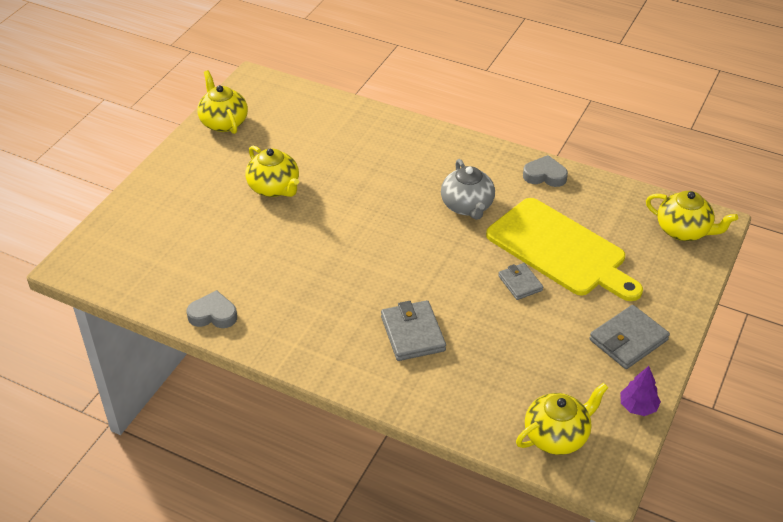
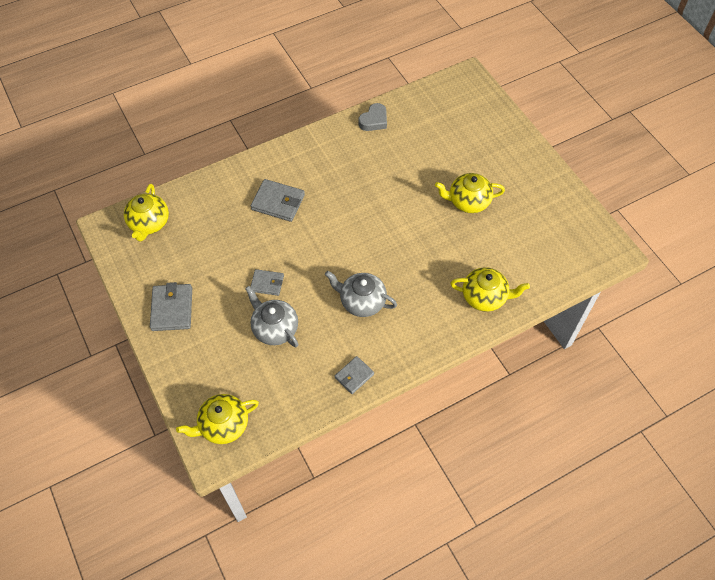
camera: 125 degrees right, 15 degrees up
yellow teapot [197,70,248,134] -> yellow teapot moved to [450,267,530,312]
yellow cutting board [486,198,643,301] -> grey teapot [245,286,298,347]
grey heart [523,155,568,187] -> grey wallet [335,356,374,394]
purple tree [620,366,661,416] -> none

